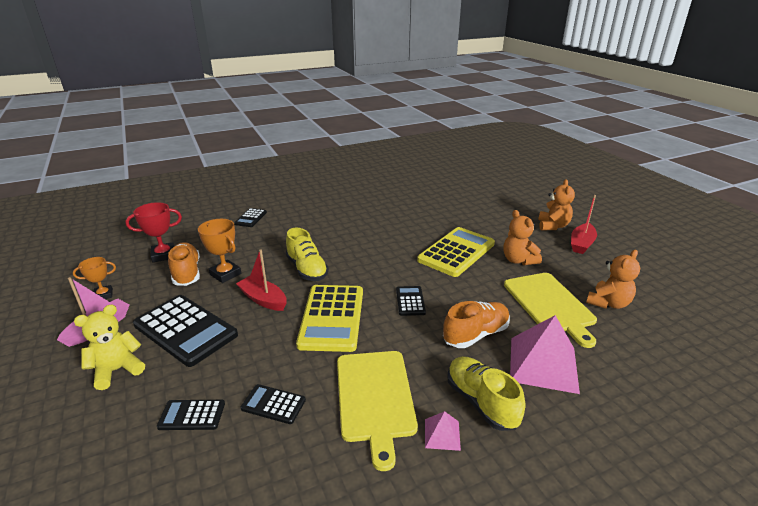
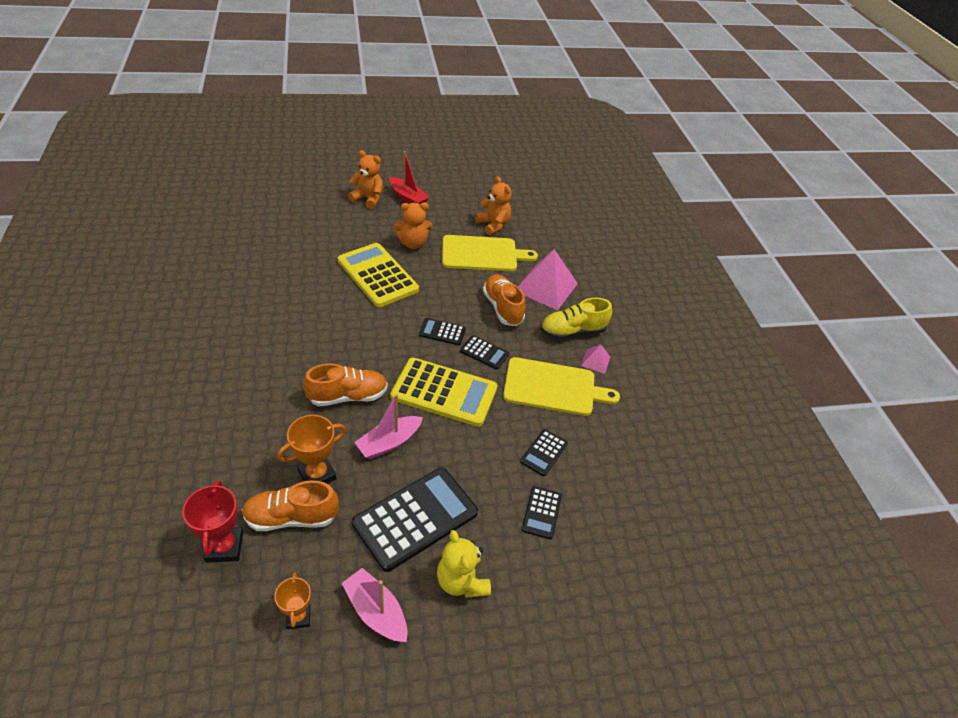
camera: 80 degrees left, 15 degrees up
black calculator [234,208,267,227] -> black calculator moved to [460,335,509,370]
red boat [236,250,287,311] -> pink boat [354,394,423,459]
yellow shoe [286,227,329,281] -> orange shoe [303,363,388,406]

